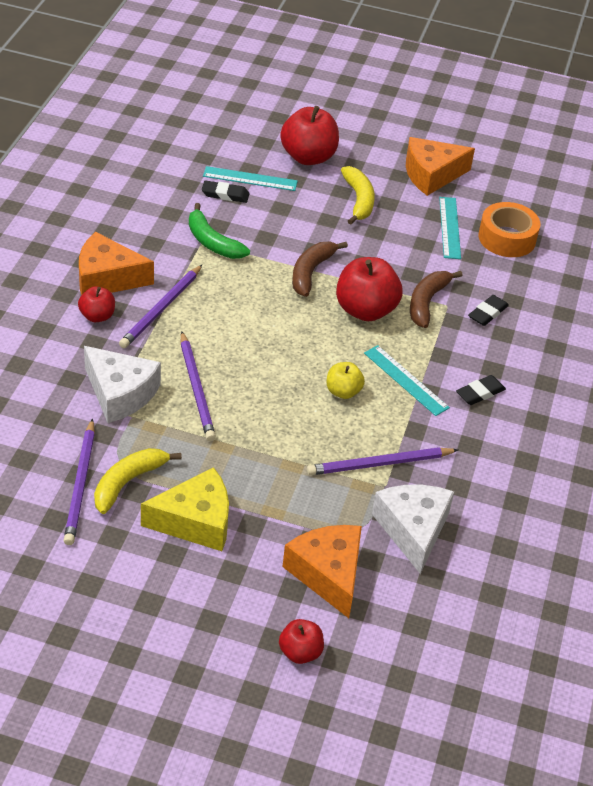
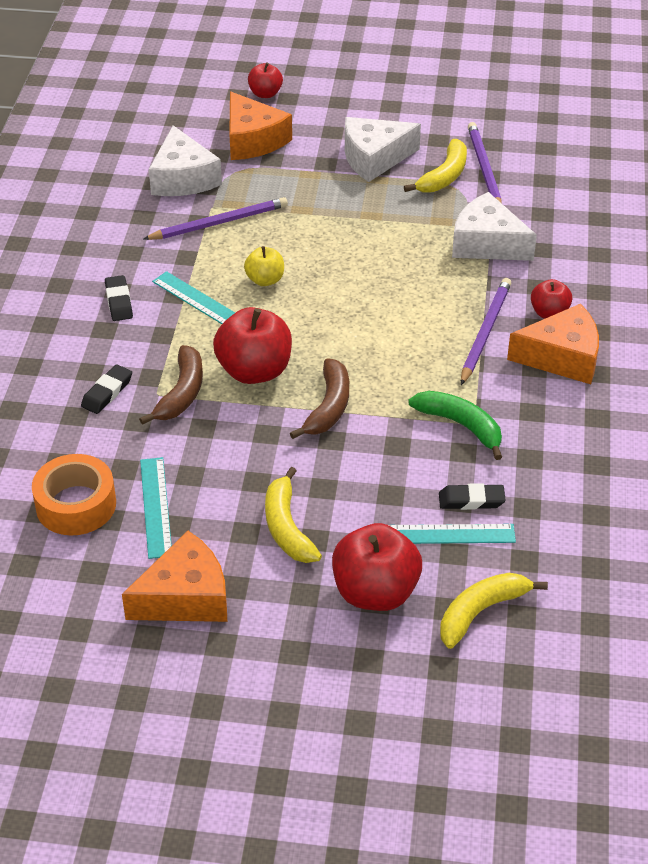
camera: 175 degrees right, 0 degrees up
yellow cheese [141,467,229,551] -> white cheese [345,117,421,182]
purple pencil [181,331,216,441] -> none
black eraser [456,375,506,405] -> black eraser turned 60 degrees counterclockwise [105,275,133,321]
none -> yellow banana [440,573,548,649]

